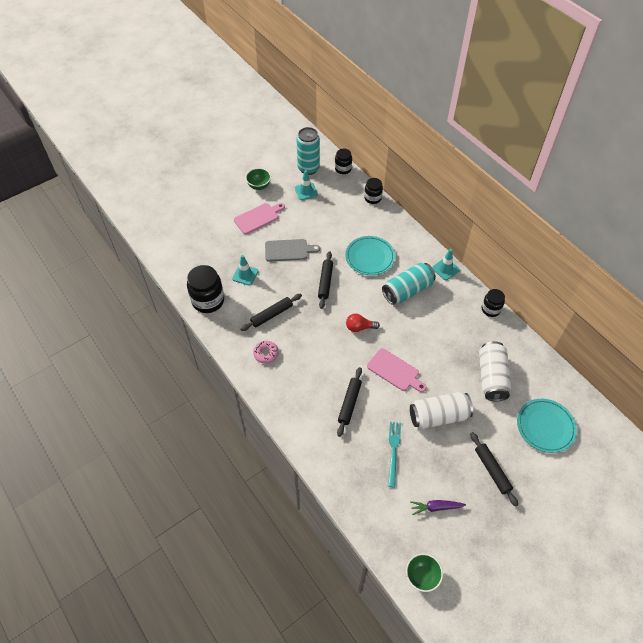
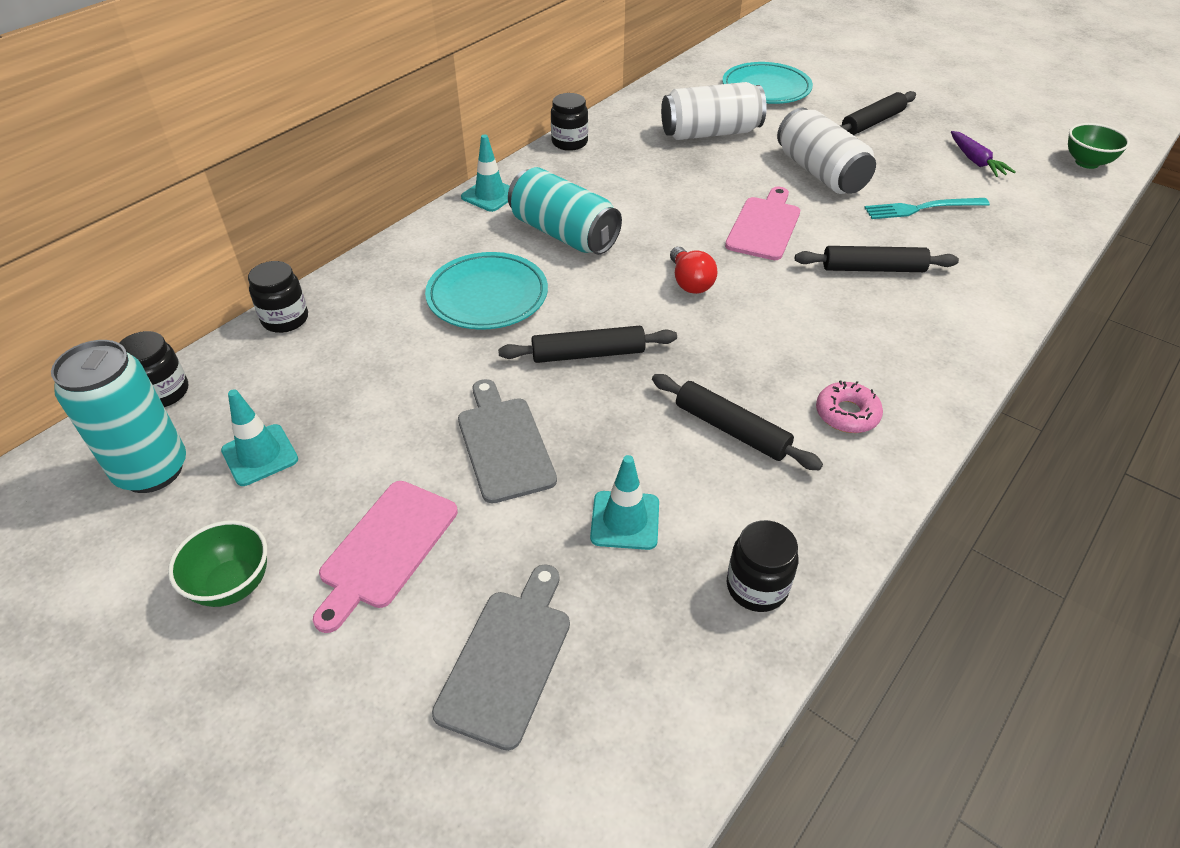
camera: 105 degrees left, 10 degrees down
black jar [187,265,224,313] -> black jar [727,520,798,612], size x0.59
pink cutting board [234,203,285,234] -> pink cutting board turned 105 degrees counterclockwise [313,481,458,633]
none -> grey cutting board [432,564,570,751]

